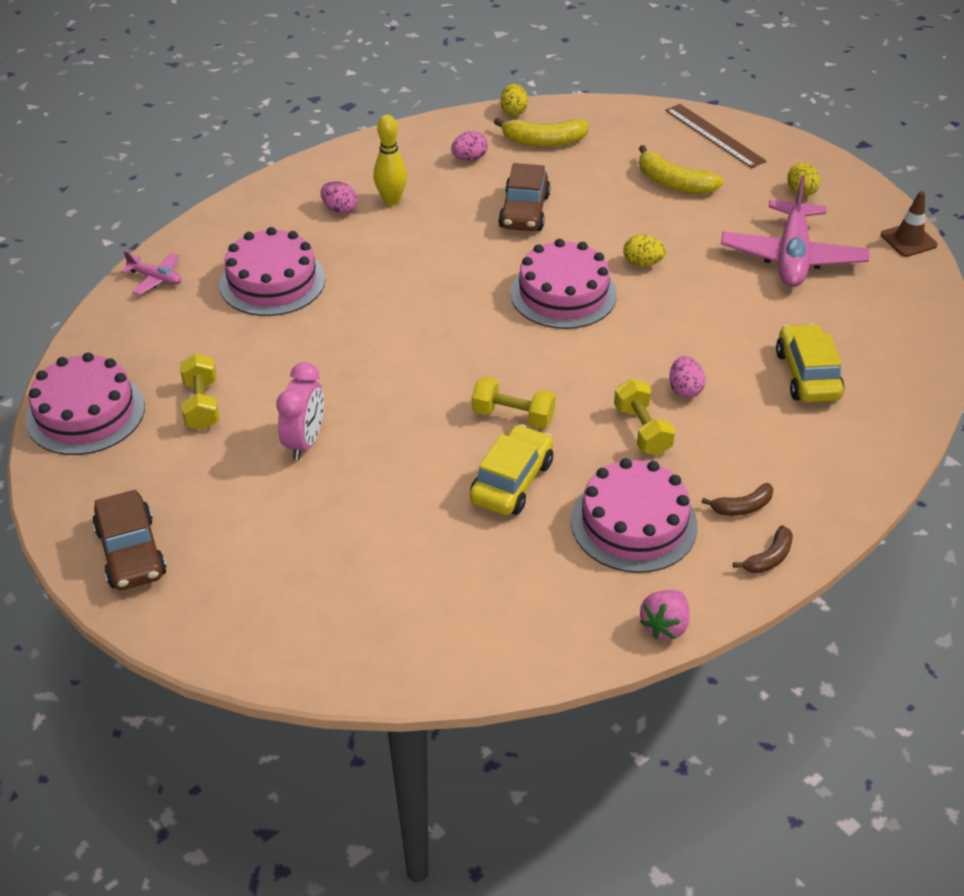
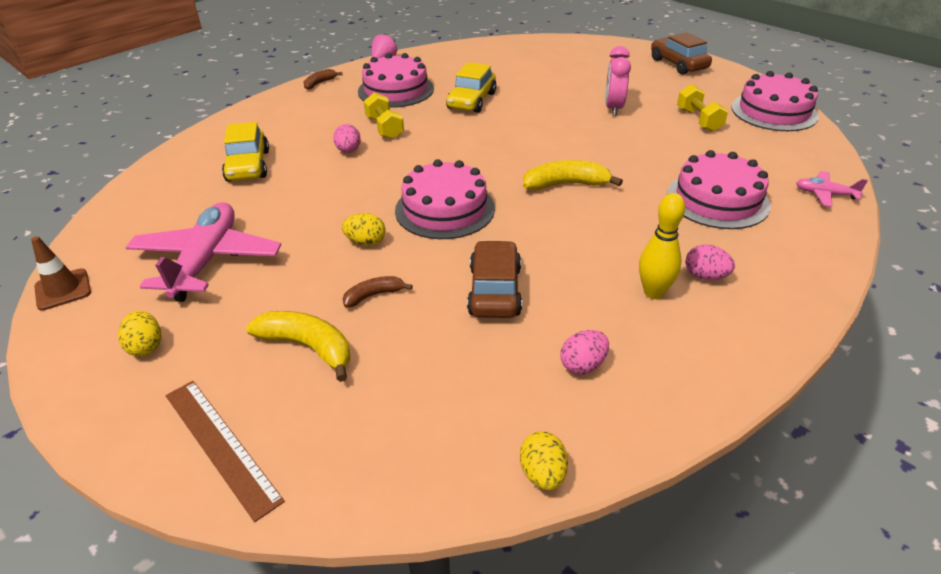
camera: 175 degrees right, 5 degrees down
yellow dumbbell [472,376,556,429] -> none
yellow banana [494,117,589,147] -> yellow banana moved to [523,160,623,190]
brown banana [702,483,773,516] -> brown banana moved to [343,276,413,308]

